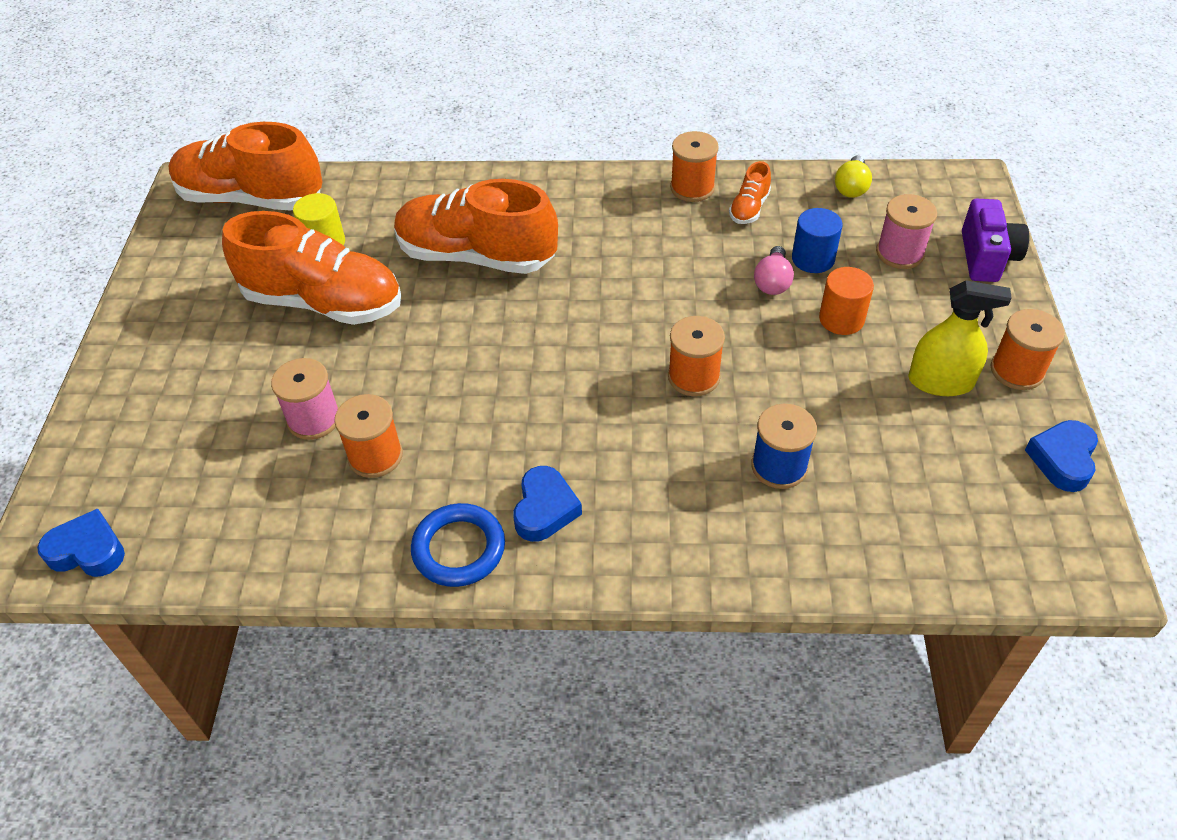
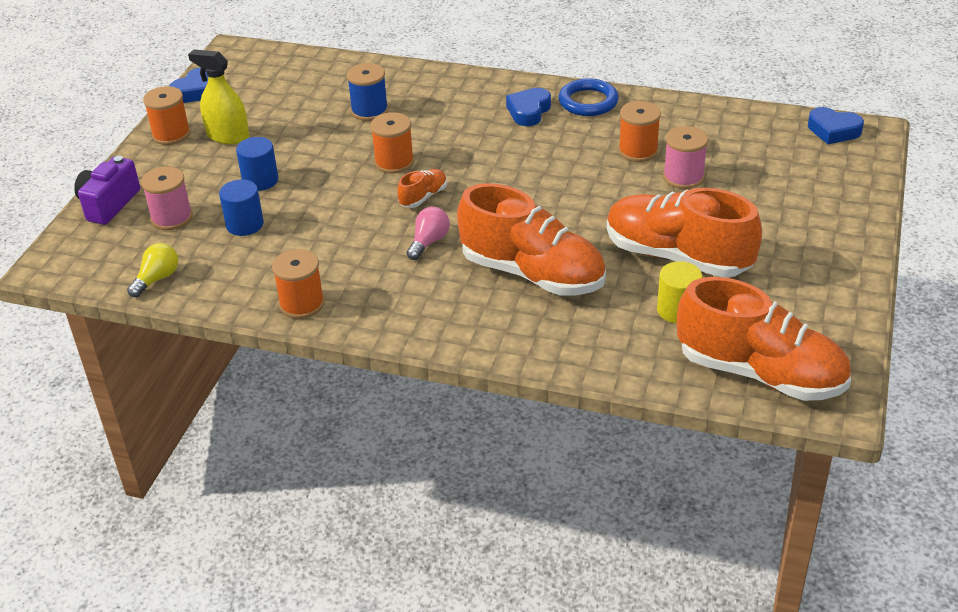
camera: 165 degrees left, 10 degrees down
orange shoe [729,161,771,224] -> orange shoe moved to [397,169,447,208]
pink light bulb [754,246,794,295] -> pink light bulb moved to [406,207,450,260]
orange cylinder [819,267,874,335] -> blue cylinder [236,137,278,191]

